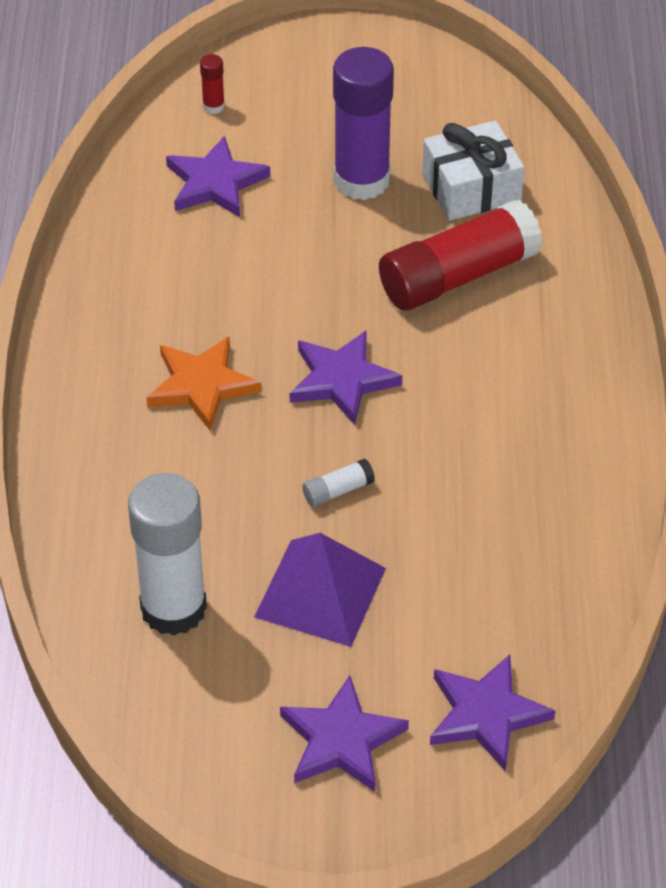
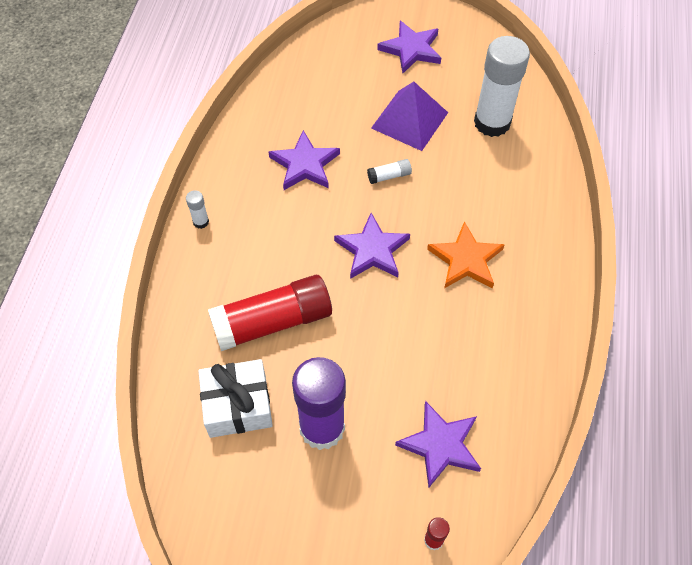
camera: 170 degrees left, 10 degrees up
purple star [430,654,555,771] -> purple star moved to [269,130,340,190]
none -> white glue stick [186,190,209,229]

